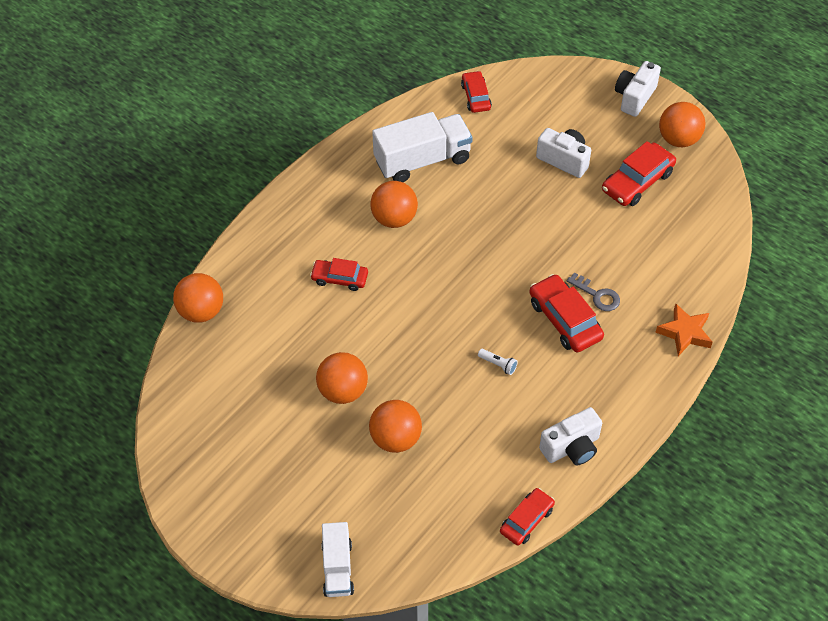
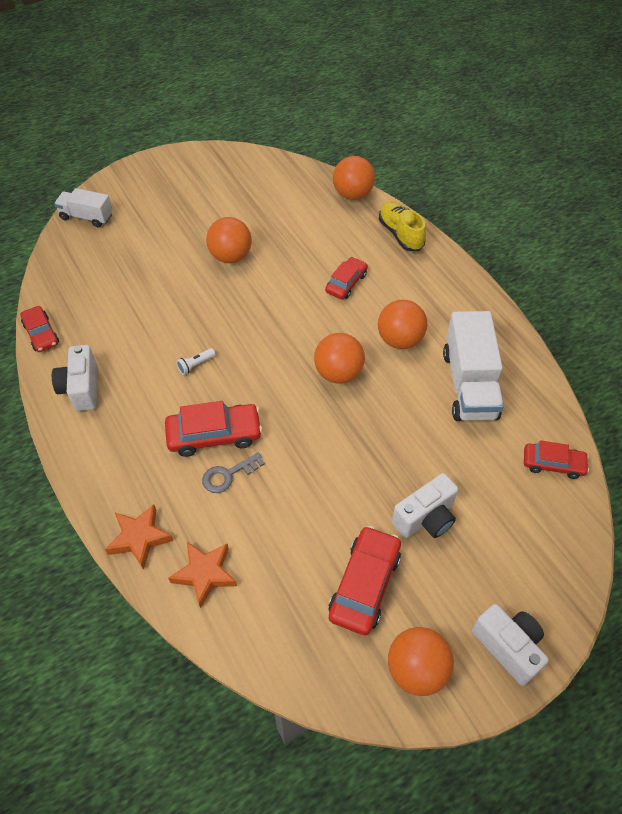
camera: 110 degrees right, 0 degrees up
orange ball [369,400,422,453] -> orange ball moved to [314,333,365,384]
red car [602,141,676,206] -> red car turned 45 degrees clockwise [329,526,401,635]
none -> orange star [168,542,237,608]
none -> yellow shoe [379,201,426,251]

